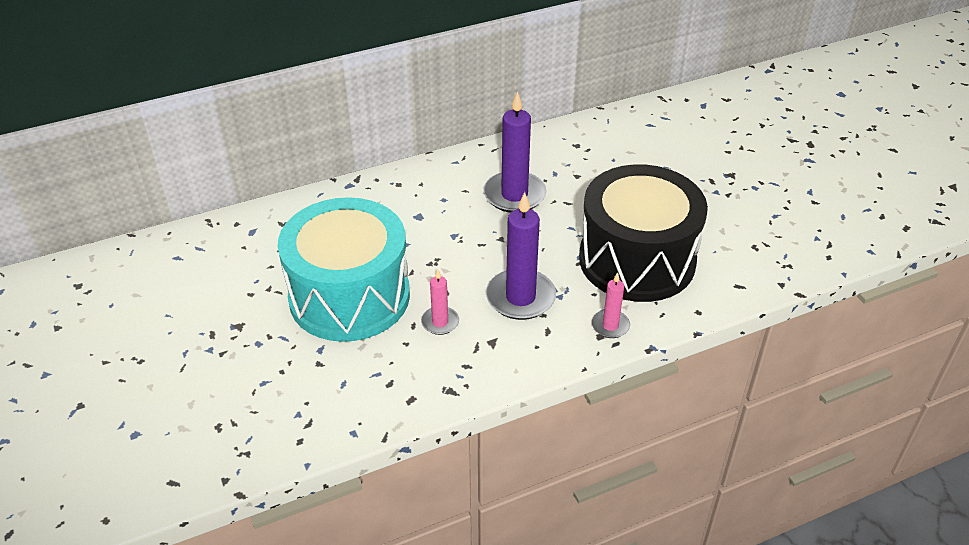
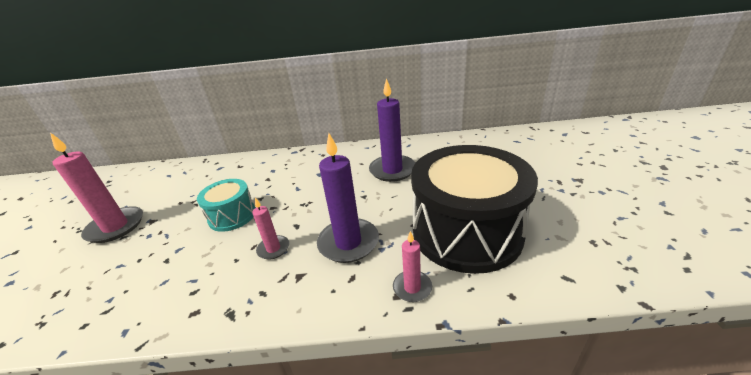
camera: 25 degrees right, 10 degrees down
turquoise drum [278,197,410,342] -> turquoise drum [197,179,255,232], size x0.50
none -> pink candle [50,132,143,243]

